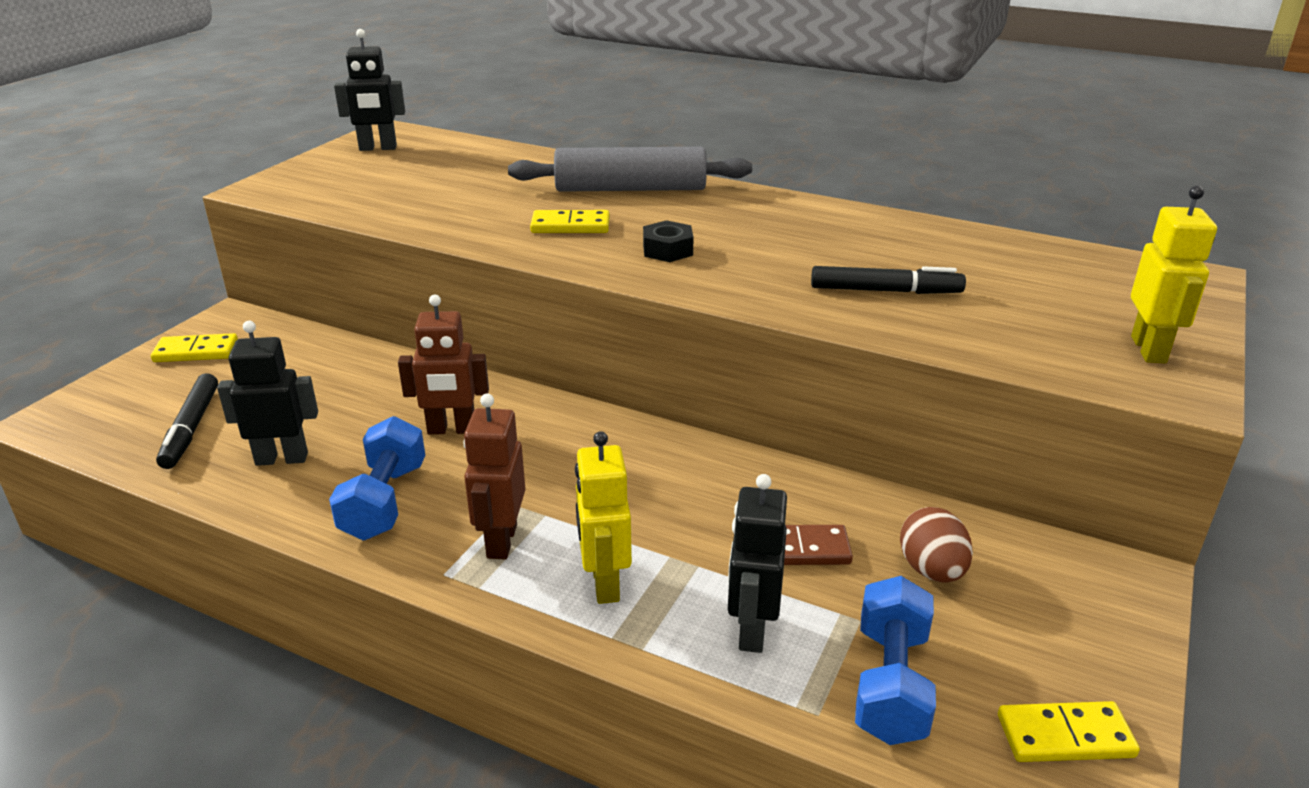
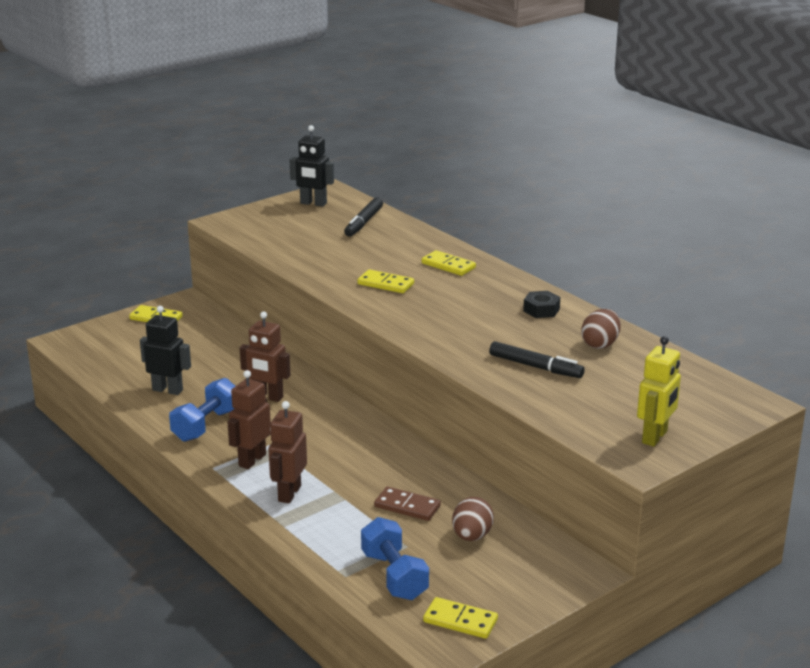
camera: 25 degrees right, 5 degrees down
black marker [156,373,218,469] -> black marker moved to [344,197,383,236]
grey rolling pin [508,147,752,192] -> yellow domino [422,250,476,276]
yellow robot [575,431,632,604] -> brown robot [268,401,307,503]
black nut [643,220,694,262] -> black nut moved to [523,291,560,318]
black robot [728,474,787,653] -> none
blue dumbbell [855,576,936,745] -> blue dumbbell turned 60 degrees counterclockwise [361,517,429,600]
none -> brown egg [581,309,621,349]

